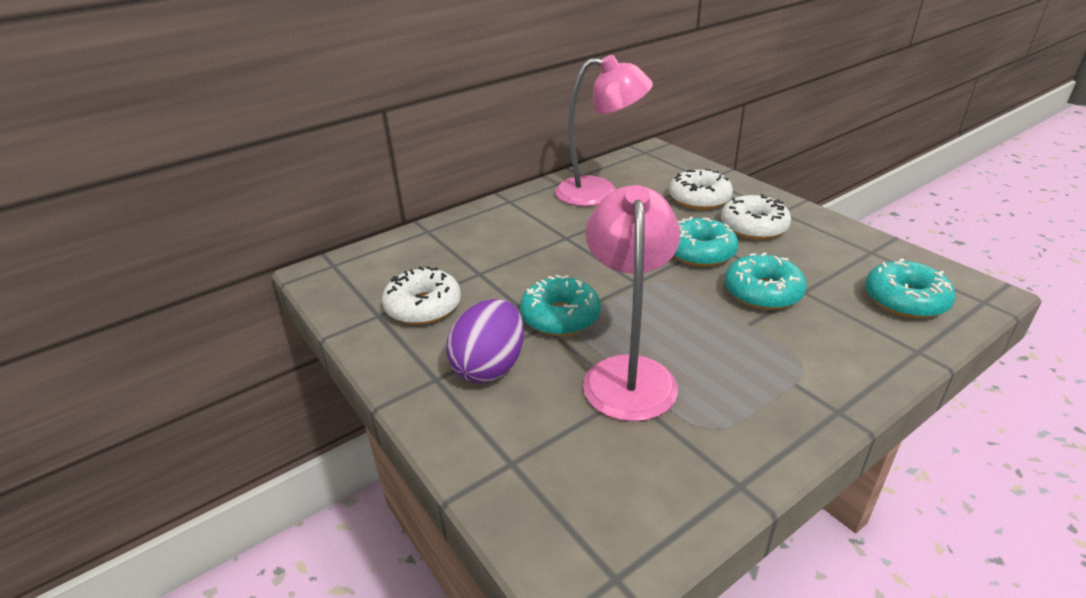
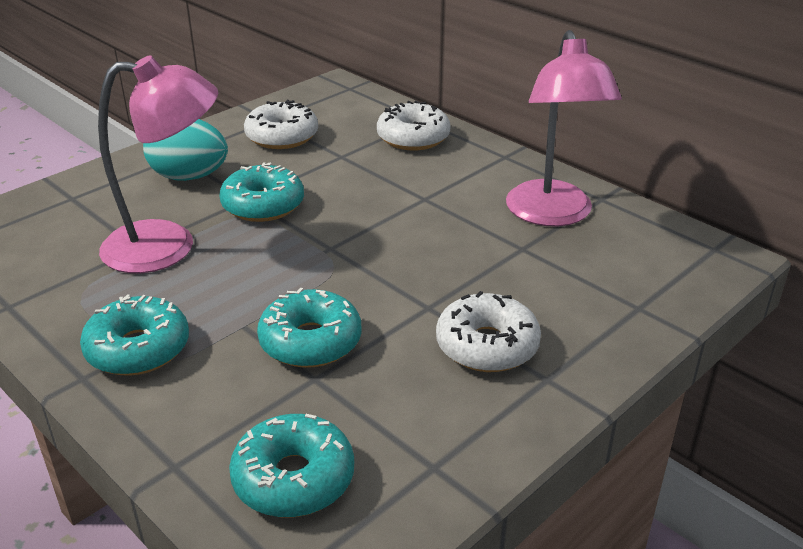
camera: 80 degrees right, 0 degrees up
purple egg [446,299,524,383] -> turquoise egg [143,119,228,181]
white donut [669,169,733,210] -> white donut moved to [377,101,450,150]
turquoise donut [674,217,738,267] -> turquoise donut moved to [80,294,189,376]

